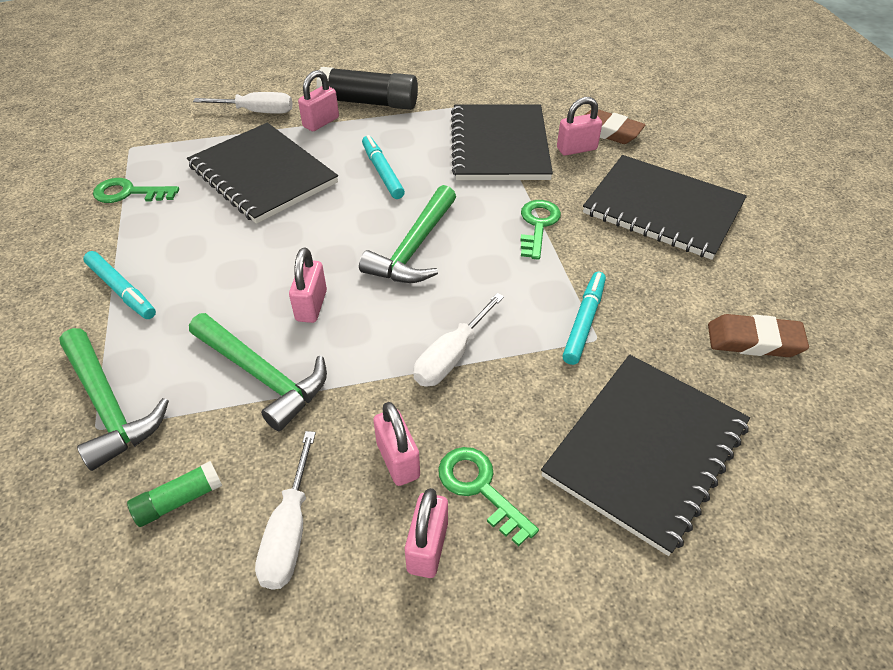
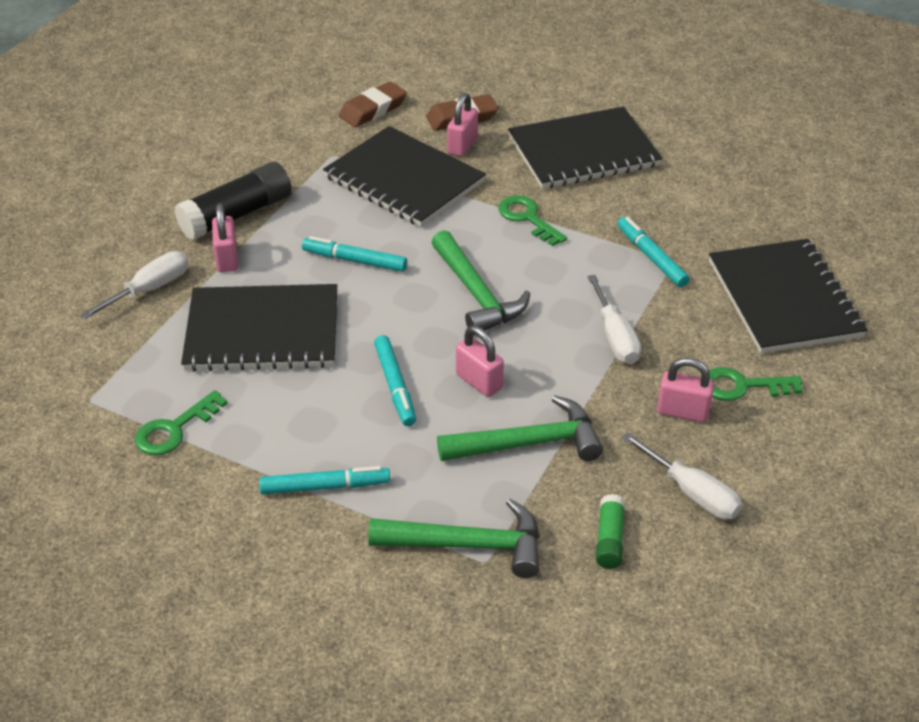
camera: 50 degrees left, 5 degrees down
pink padlock [405,488,448,578] -> none
brown eraser [708,314,809,357] -> brown eraser moved to [339,81,407,127]
none -> turquoise marker [374,335,416,426]

